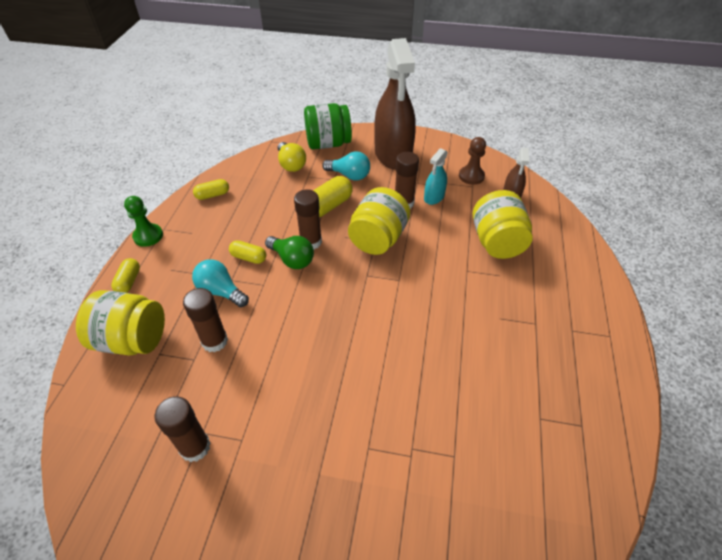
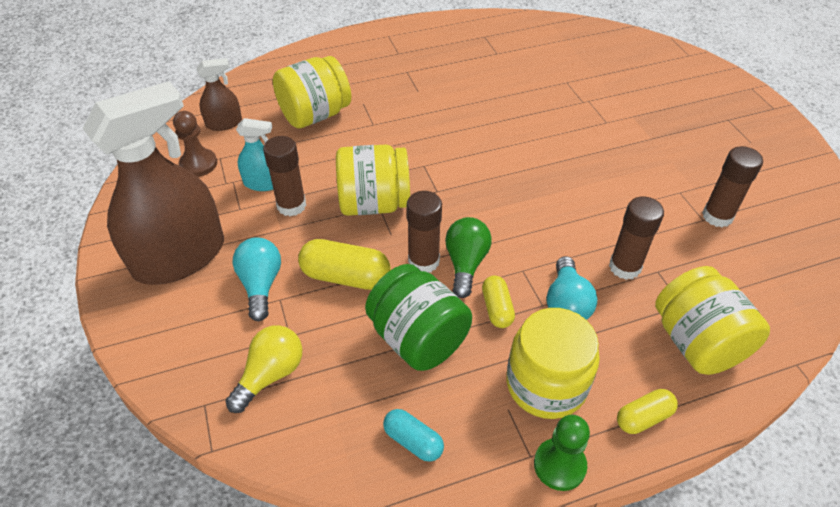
camera: 120 degrees left, 0 degrees up
yellow capsule [193,179,229,200] -> turquoise capsule [383,409,444,462]
green jar [304,103,352,150] -> green jar moved to [365,264,472,371]
none -> yellow jar [506,308,600,419]

